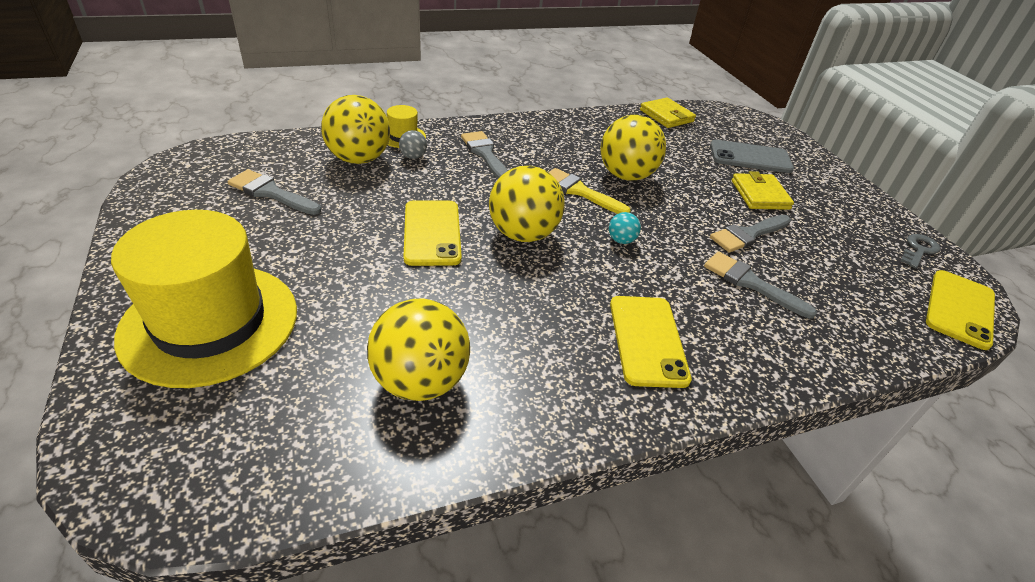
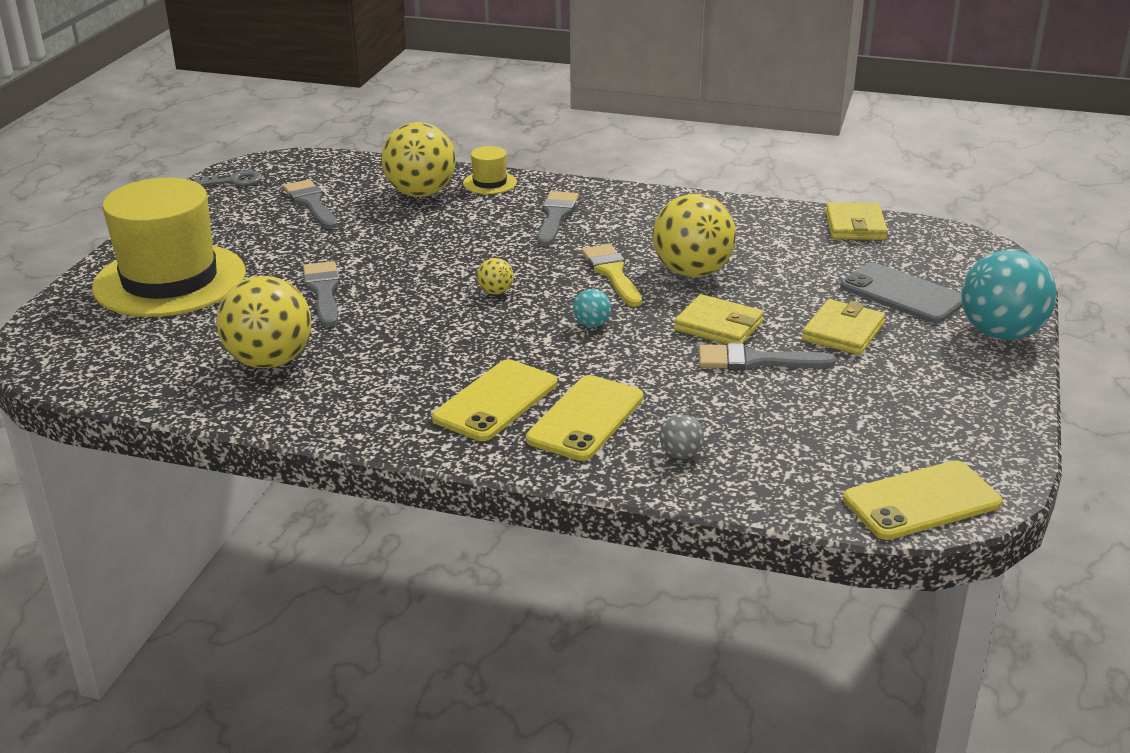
camera: 40 degrees right, 10 degrees down
grey ball [399,130,427,159] -> grey ball moved to [660,414,704,459]
yellow phone [404,200,462,266] -> yellow phone moved to [526,375,643,461]
yellow ball [489,166,565,242] -> yellow ball [477,258,514,295], size x0.43
grey brush [704,251,817,319] -> grey brush moved to [303,261,340,327]
grey key [900,234,940,268] -> grey key moved to [194,170,262,186]
none -> yellow wallet [674,294,764,344]
none -> turquoise ball [961,250,1057,340]

